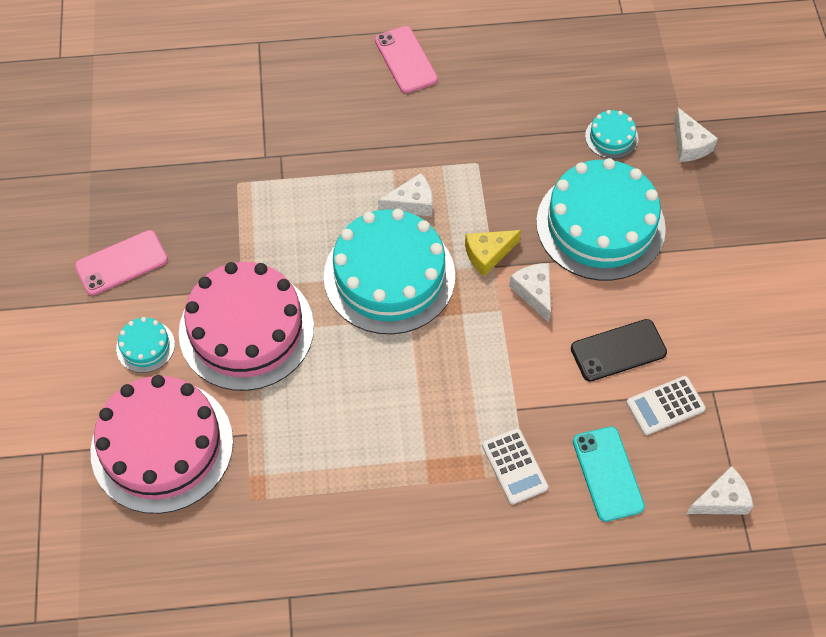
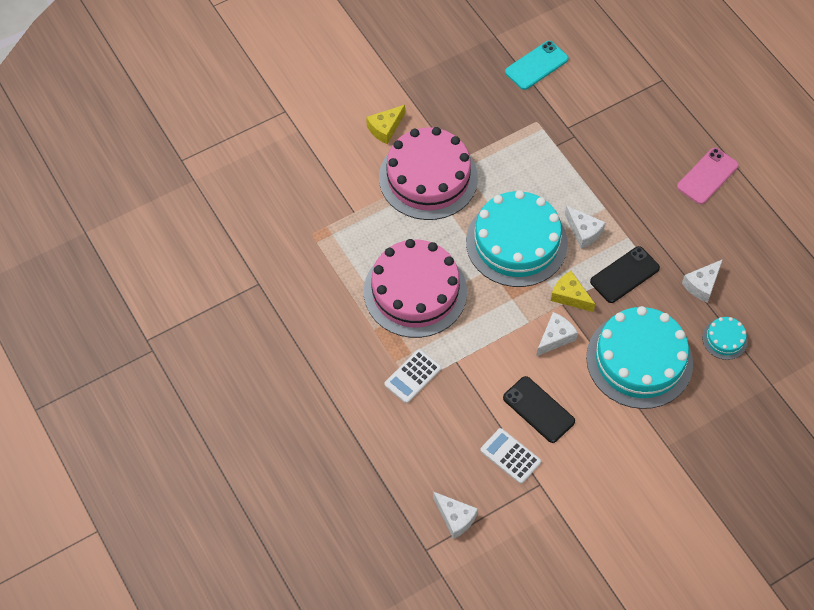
camera: 65 degrees right, 0 degrees up
pink phone [75,230,168,296] -> none
pink cake [90,375,233,514] -> pink cake moved to [364,239,467,338]
turquoise cake [116,317,175,373] -> yellow cheese [366,105,405,144]
turquoise phone [573,427,645,522] -> turquoise phone moved to [505,41,569,90]
white cheese [674,108,718,162] -> white cheese moved to [682,259,723,303]
none -> black phone [590,246,660,303]

